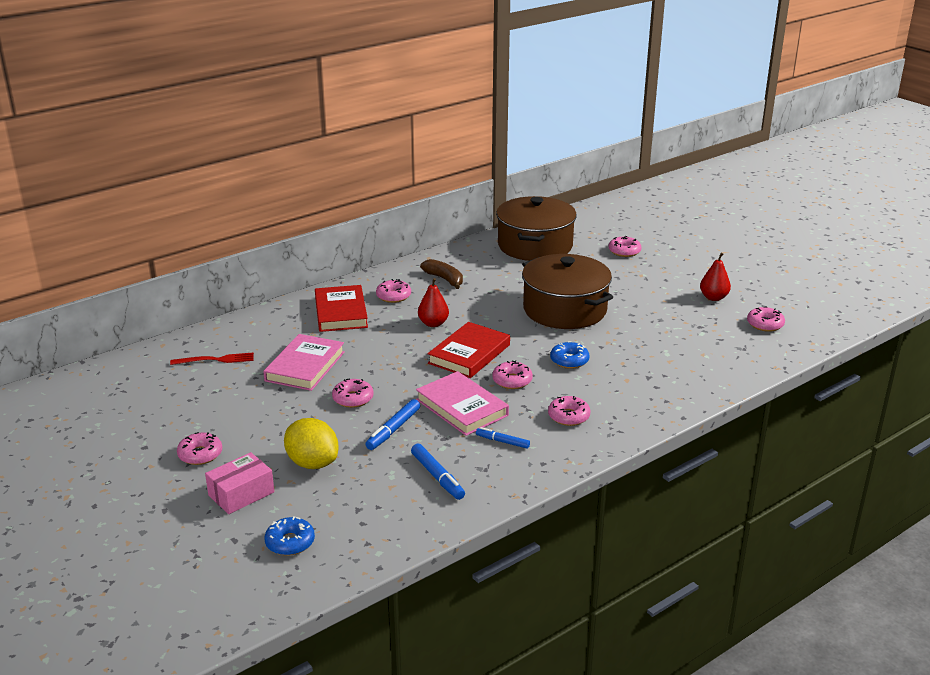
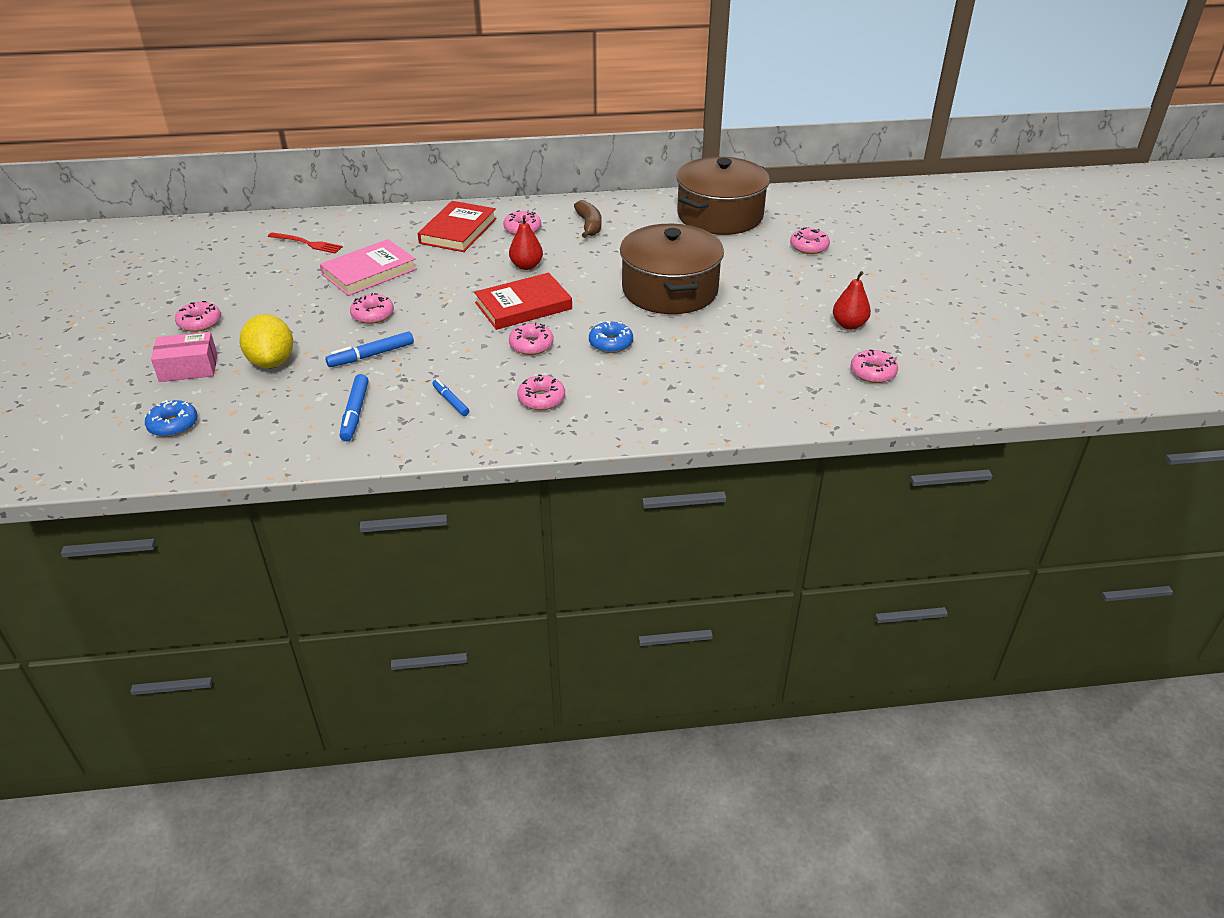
camera: 30 degrees right, 10 degrees up
pink book [416,371,509,436] -> none

